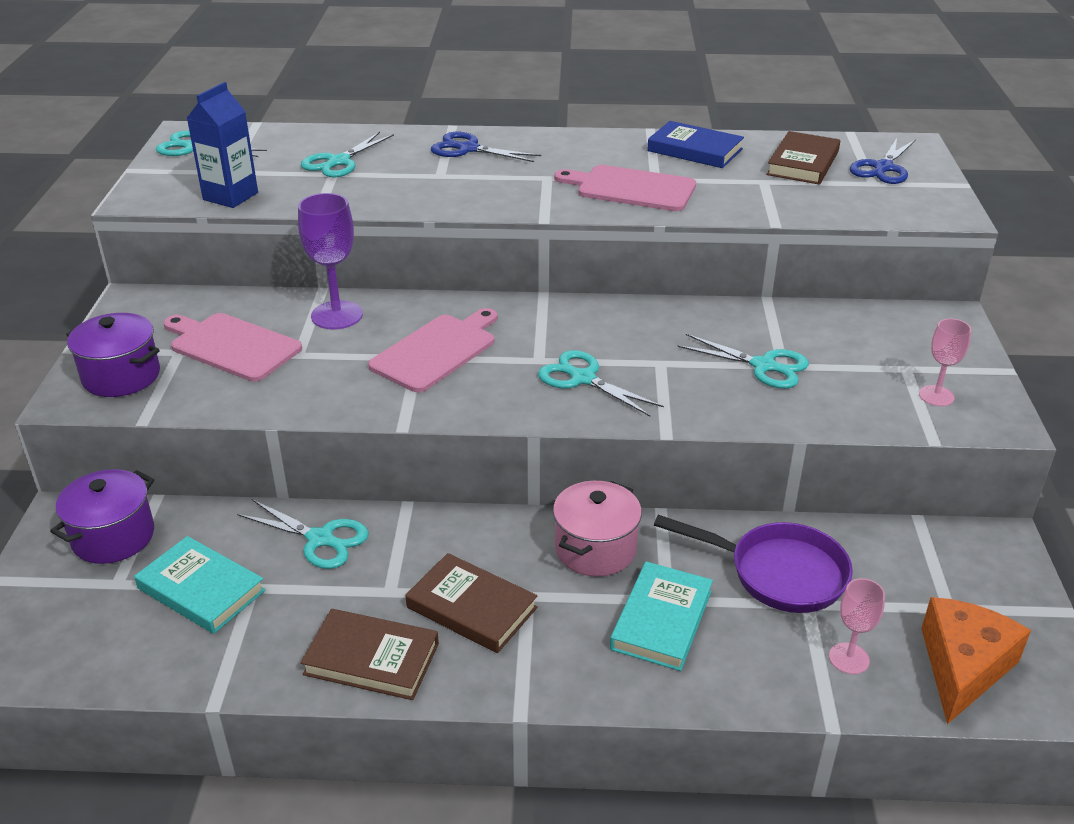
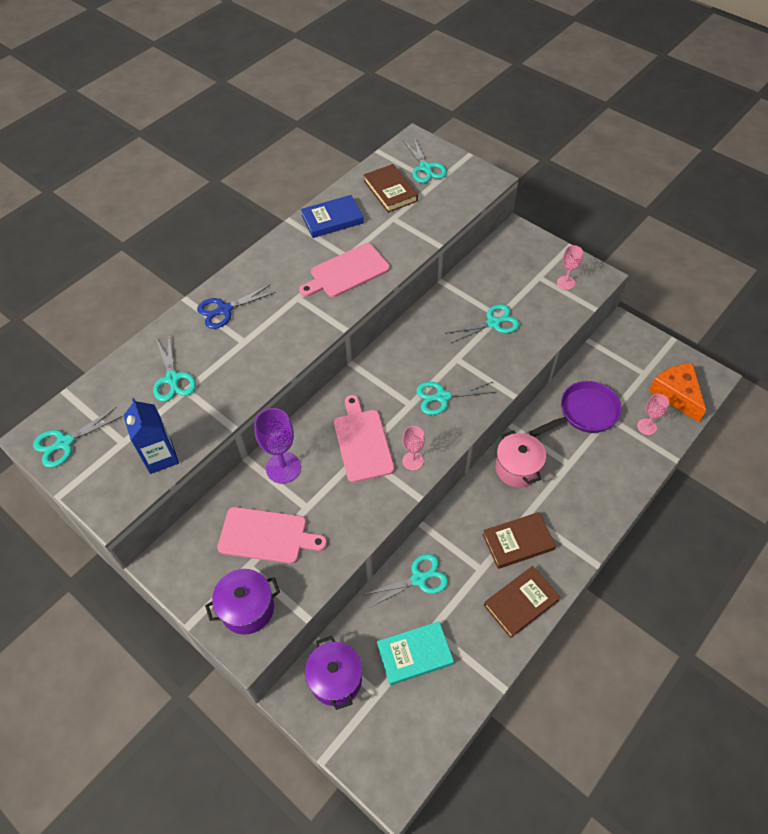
camera: 50 degrees left, 20 degrees up
pink cutting board [163,313,302,382] -> pink cutting board turned 150 degrees counterclockwise [217,507,327,564]
turquoise book [610,561,713,671] -> none
blue scissors [850,138,916,184] -> turquoise scissors [403,138,447,183]
none -> pink goblet [402,426,425,470]

